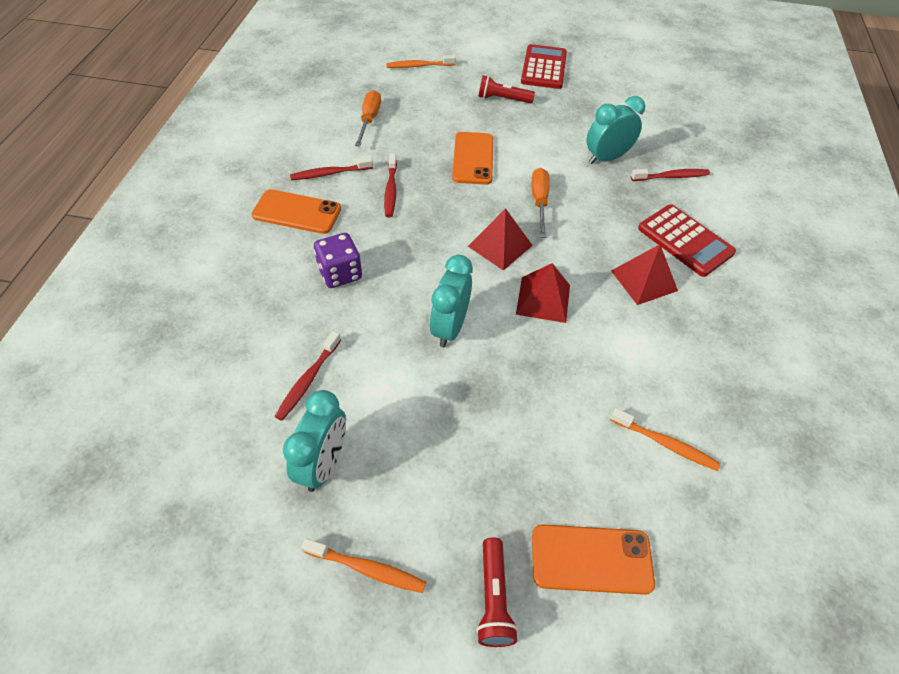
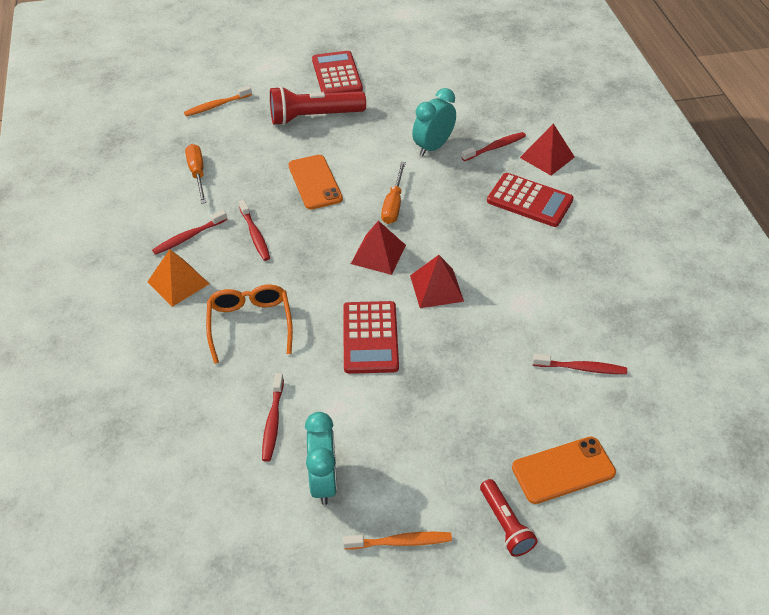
camera: 20 degrees left, 5 degrees down
orange phone [252,189,341,234] -> orange pyramid [147,249,209,307]
purple dice [314,233,362,288] -> orange glasses [206,285,293,364]
turquoise clock [430,255,473,348] -> red calculator [343,301,399,374]
red flashlight [478,75,535,103] -> red flashlight [270,86,366,125], size x1.73
orange screwdriver [531,168,550,238] -> orange screwdriver turned 150 degrees counterclockwise [381,162,406,224]
orange toothbrush [610,408,721,471] -> red toothbrush [533,354,627,374]
red pyramid [611,244,678,305] -> red pyramid moved to [520,123,575,175]

